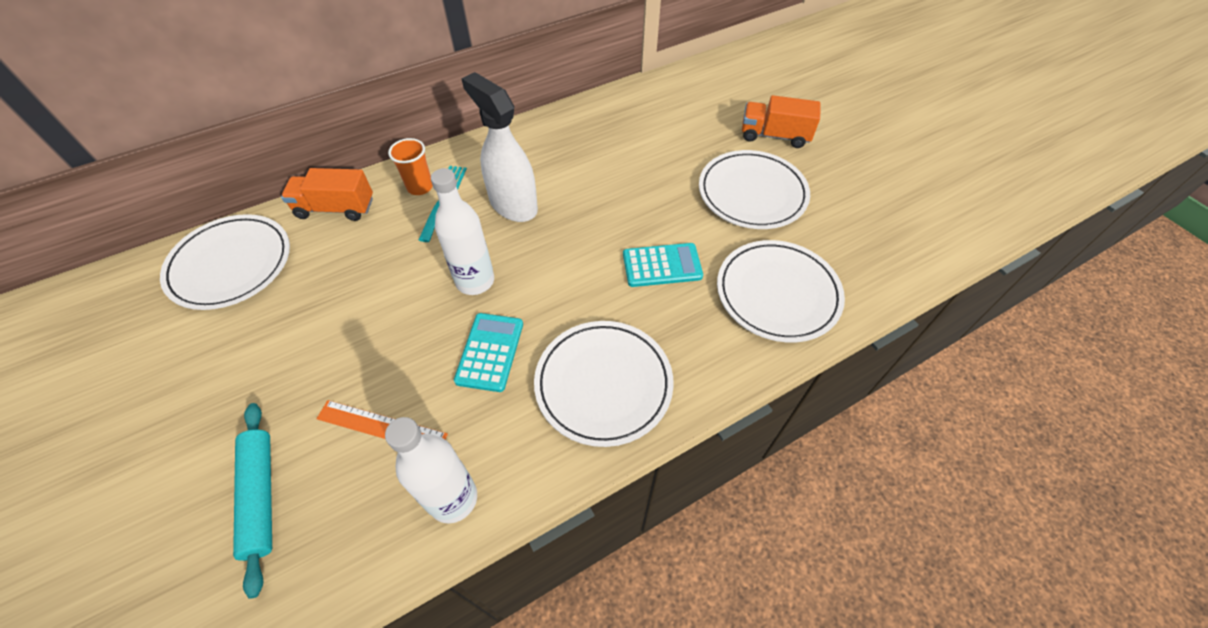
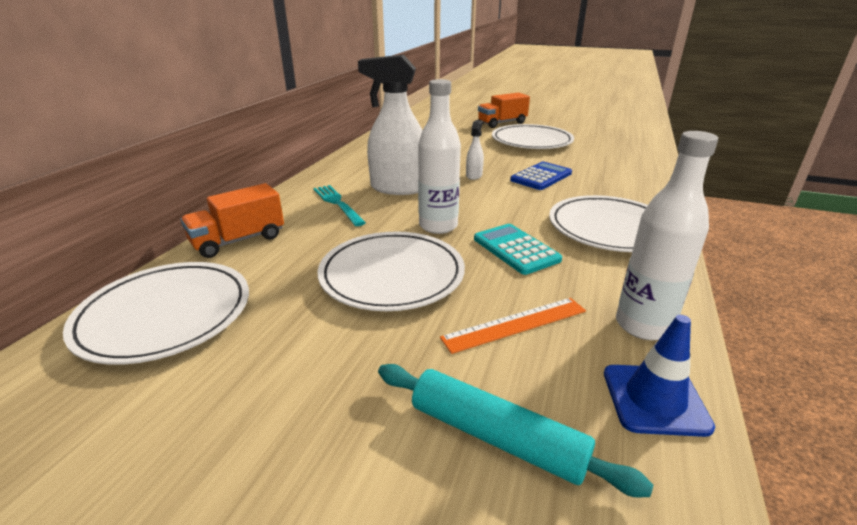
camera: 40 degrees left, 25 degrees down
orange cup [388,138,433,195] -> none
turquoise calculator [623,243,703,287] -> blue calculator [510,162,572,190]
white plate [717,240,845,342] -> white plate moved to [317,232,465,311]
none -> white spray bottle [466,120,484,180]
none -> blue traffic cone [604,315,715,437]

